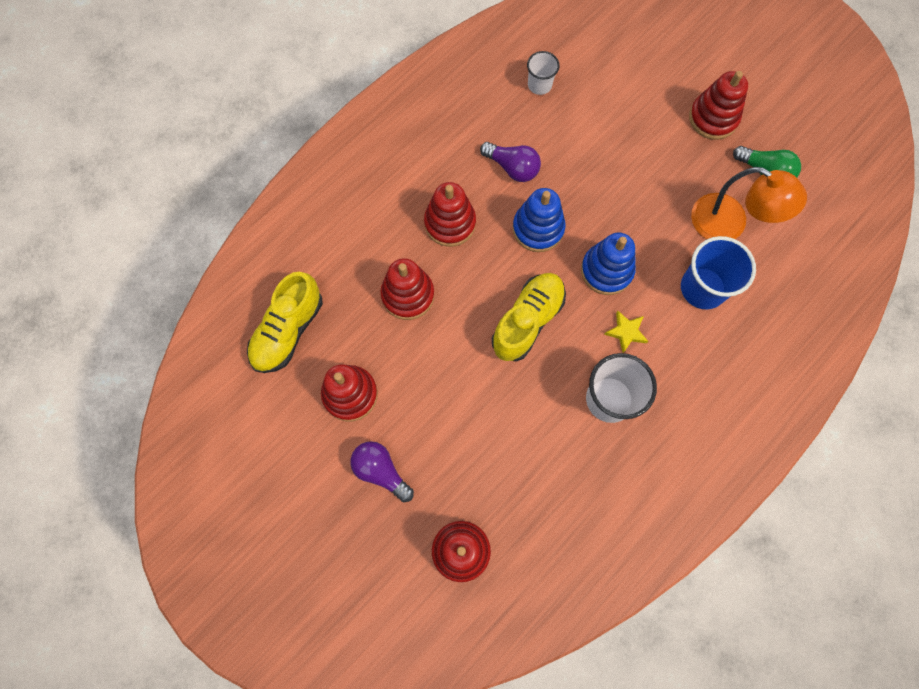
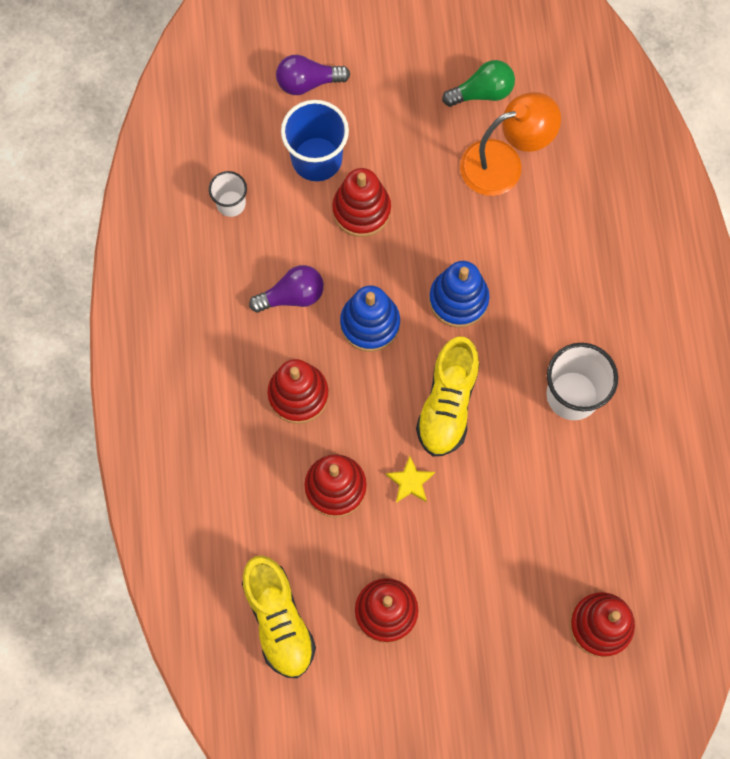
camera: 50 degrees left, 0 degrees up
purple light bulb [350,441,414,502] -> purple light bulb moved to [276,55,350,95]
yellow shoe [492,273,566,361] -> yellow shoe turned 150 degrees counterclockwise [416,337,479,456]
yellow star [604,311,648,353] -> yellow star moved to [386,456,435,503]
blue cup [681,236,756,310] -> blue cup moved to [281,100,349,181]
red stacking toy [689,71,748,140] -> red stacking toy moved to [332,168,391,237]

